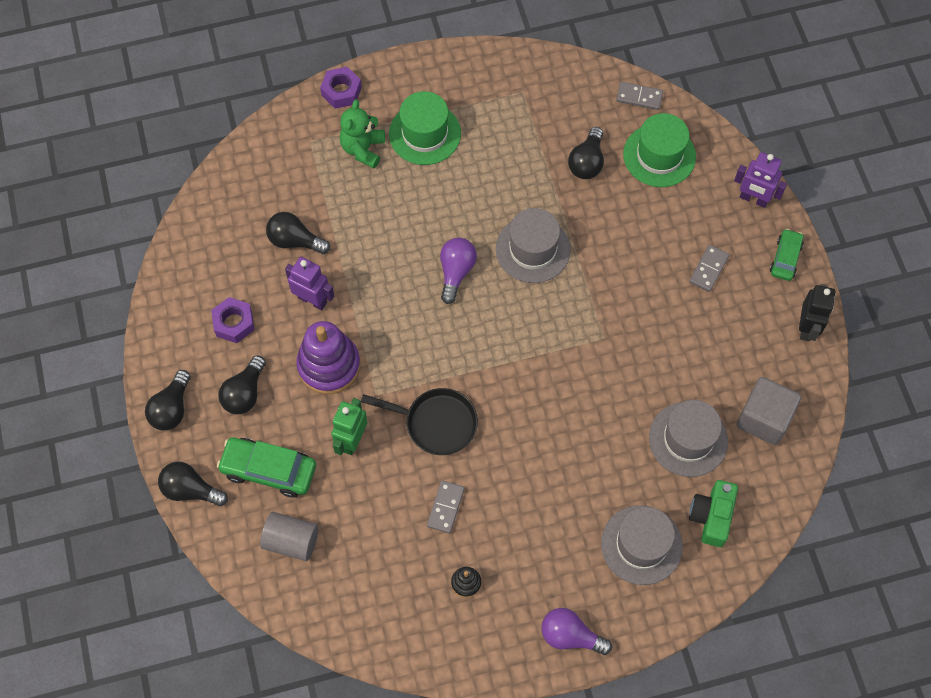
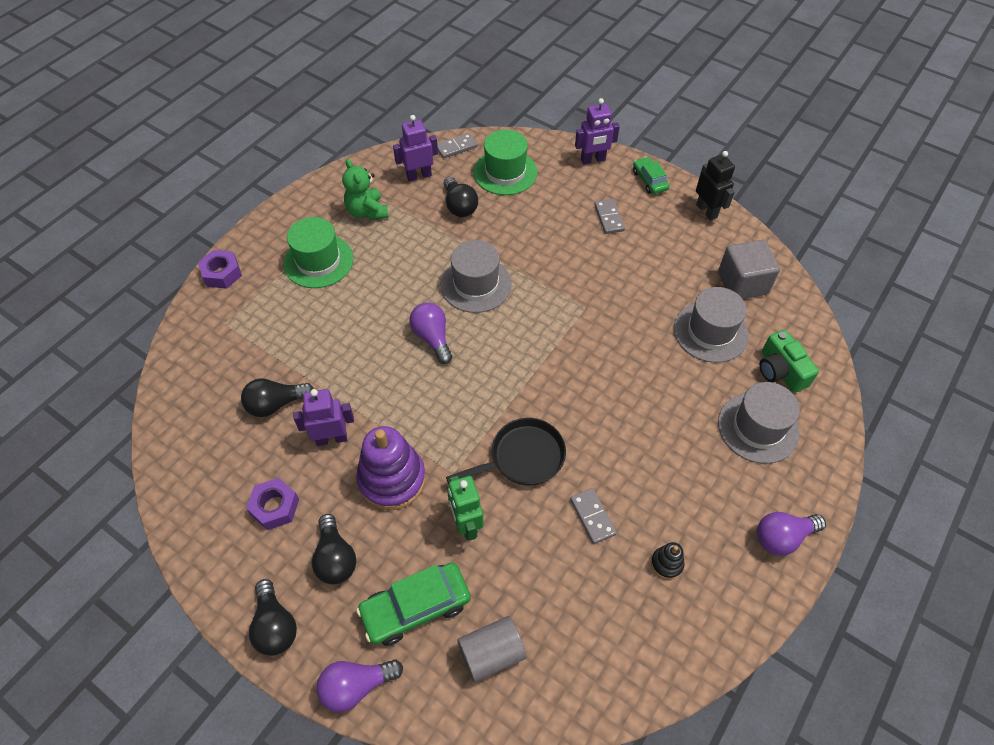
camera: 40 degrees left, 10 degrees down
black light bulb [158,462,228,506] -> purple light bulb [316,659,403,712]
green teddy bear [340,99,385,168] -> green teddy bear moved to [342,159,389,220]
none -> purple robot [393,115,438,182]

